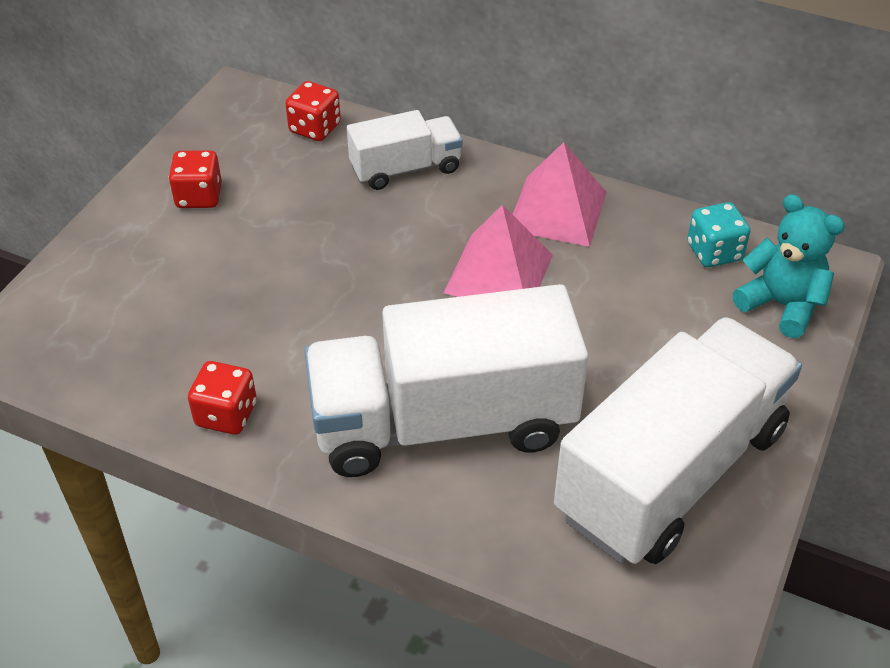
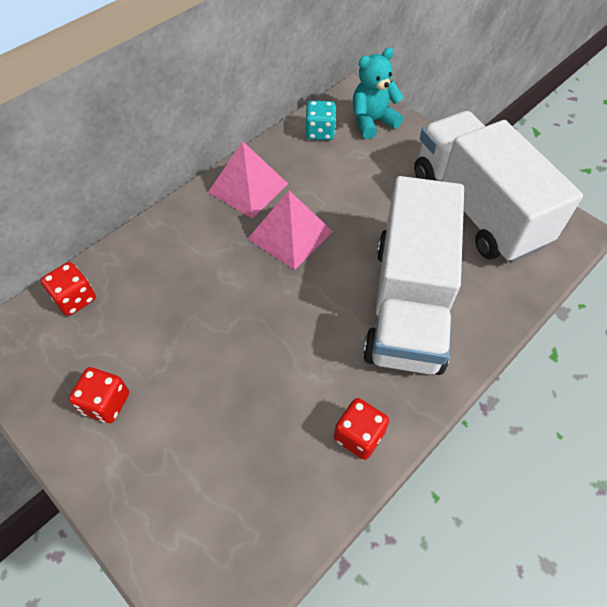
camera: 70 degrees left, 10 degrees up
white truck [347,110,463,190] -> none

